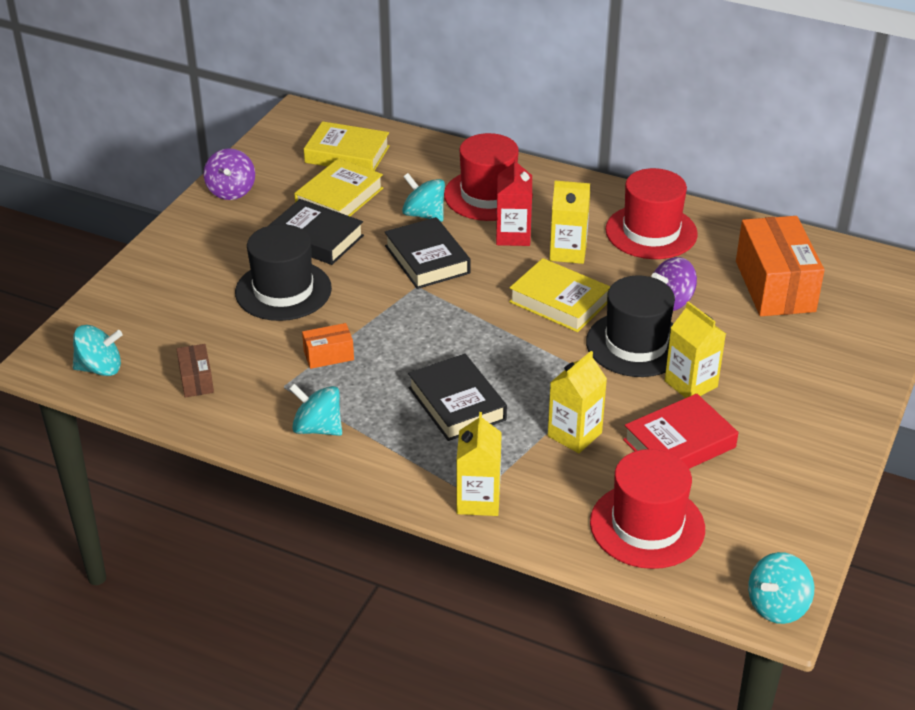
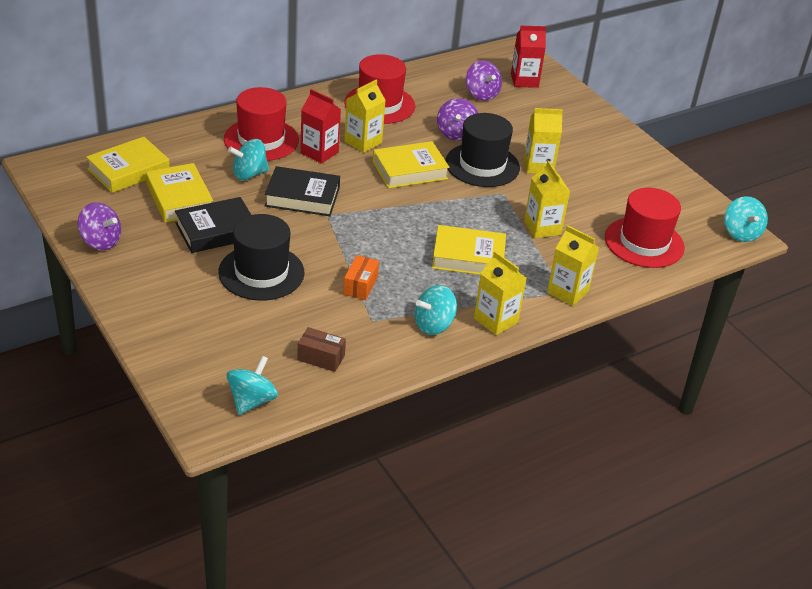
camera: 60 degrees left, 0 degrees up
black book [408,354,507,441] -> yellow book [432,225,506,275]
red book [623,394,738,469] -> none
orange box [736,216,825,316] -> purple spinning top [466,60,502,101]
none -> yellow carton [474,251,526,335]
none -> red carton [511,26,546,88]

